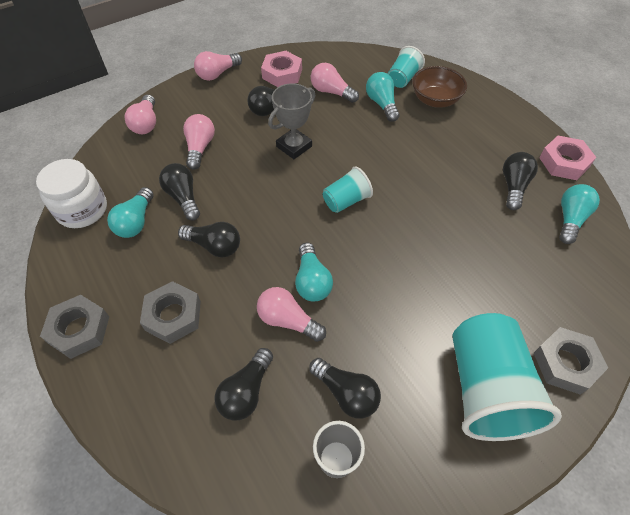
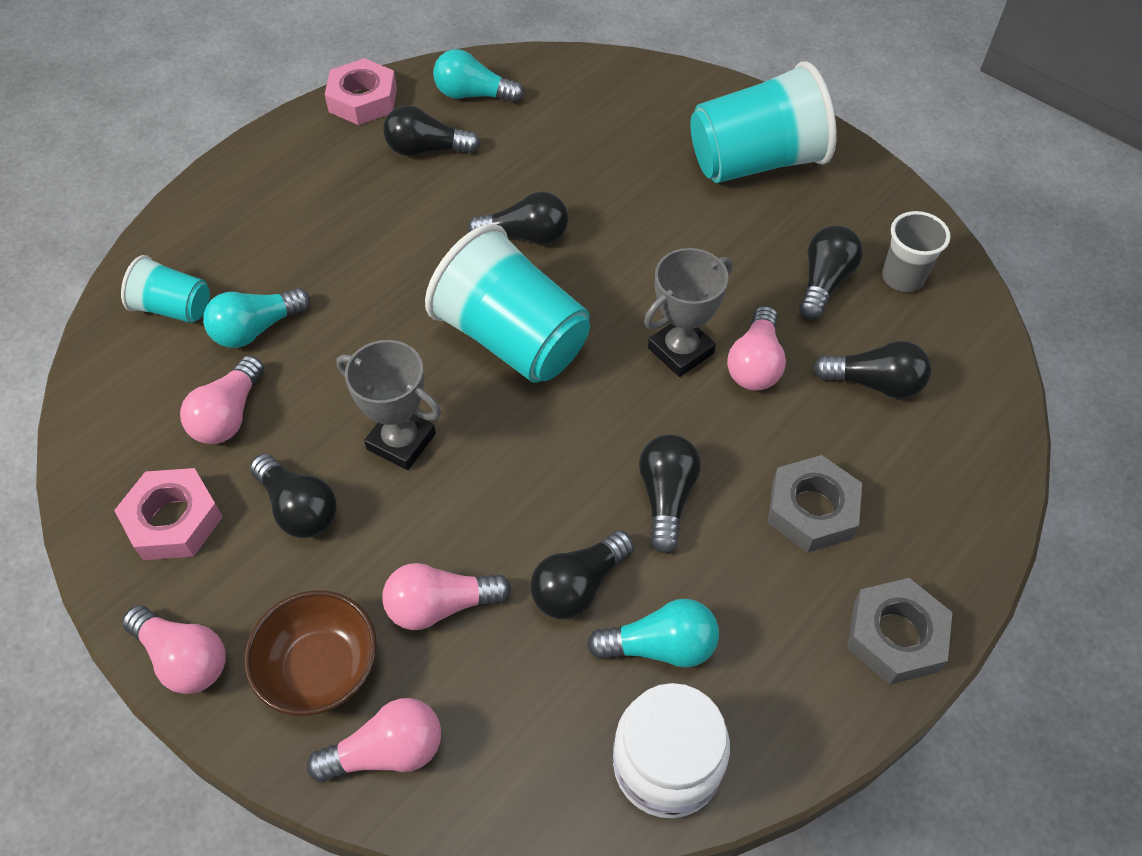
camera: 105 degrees left, 0 degrees up
turquoise light bulb [295,243,333,302] -> grey trophy [644,248,732,377]
turquoise cup [323,166,373,213] -> turquoise cup [425,224,590,383], size x1.92
brown bowl [412,66,467,108] -> brown bowl moved to [244,590,377,716]
grey nut [534,327,608,394] -> none
none -> black light bulb [468,192,568,245]

